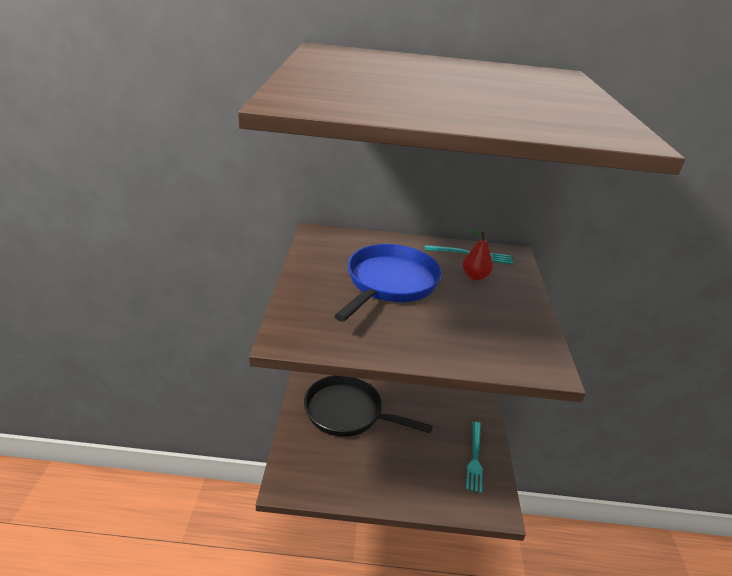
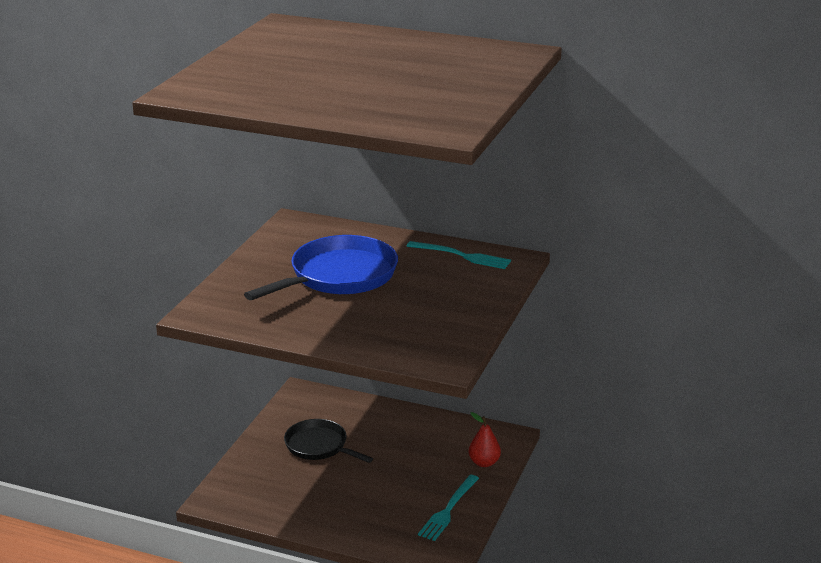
camera: 20 degrees right, 5 degrees down
black pan [304,375,433,437] -> black pan [284,419,373,463], size x0.64
red pear [463,229,493,280] -> red pear moved to [469,412,501,467]

